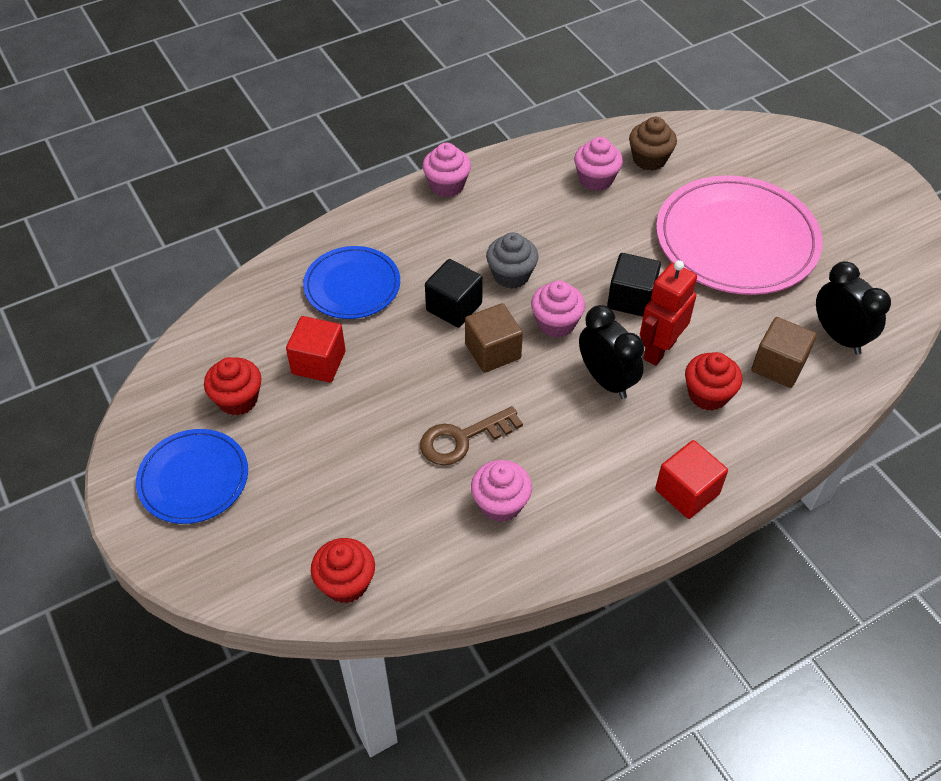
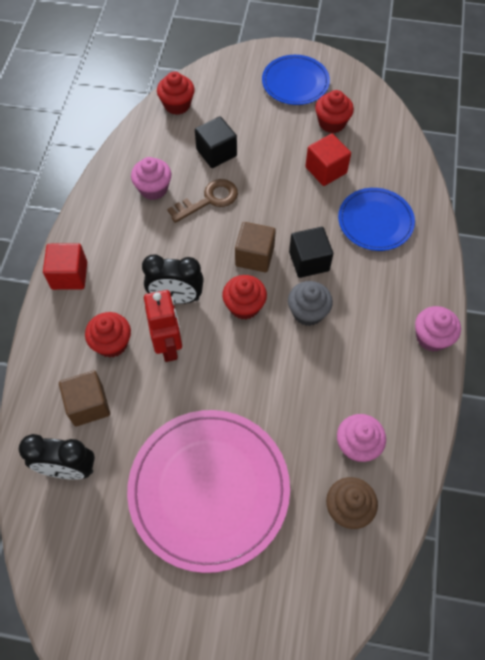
camera: 130 degrees right, 10 degrees up
brown key [420,406,523,466] -> brown key turned 45 degrees clockwise [167,179,238,223]
pink cupcake [531,281,585,338] -> red cupcake [222,275,267,319]
black cube [607,253,661,317] -> black cube moved to [195,116,237,168]

